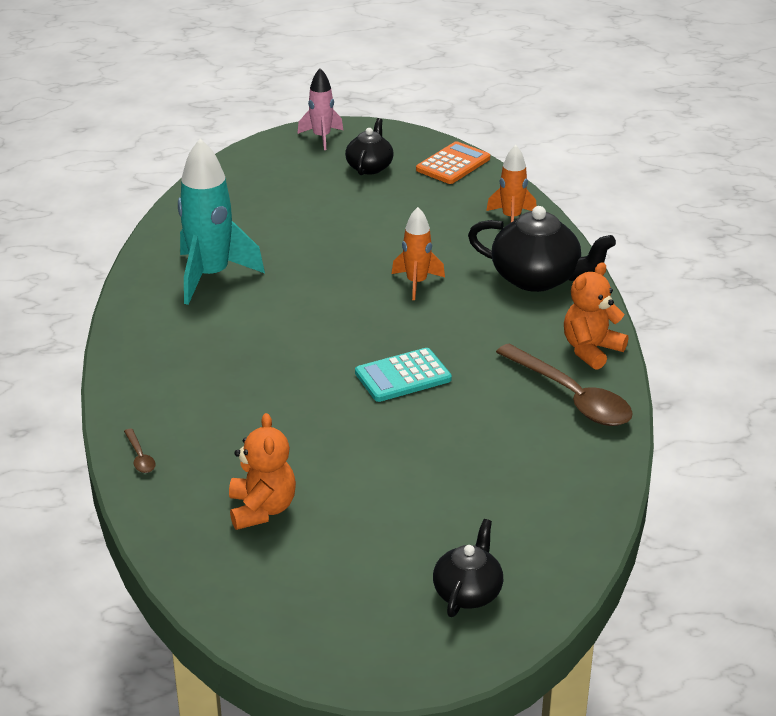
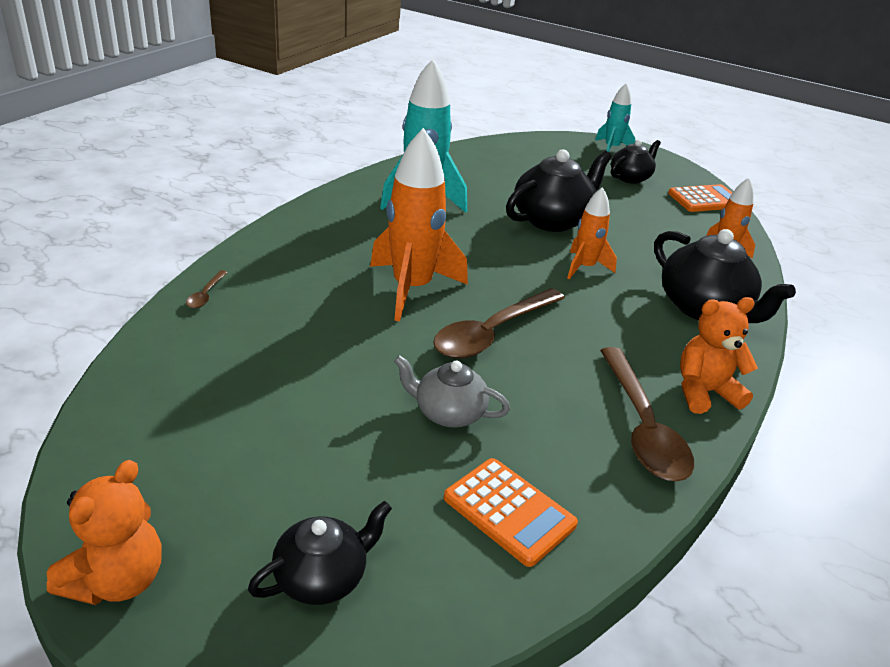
camera: 30 degrees right, 0 degrees up
orange teddy bear [229,413,296,530] -> orange teddy bear moved to [46,460,161,605]
pink rocket [297,68,343,150] -> turquoise rocket [595,83,635,152]
turquoise calculator [355,348,452,402] -> brown spoon [433,288,565,359]
none -> orange rocket [370,128,468,322]
none -> grey teapot [394,355,510,428]
none -> orange calculator [444,458,578,567]
none -> black teapot [506,149,612,232]

